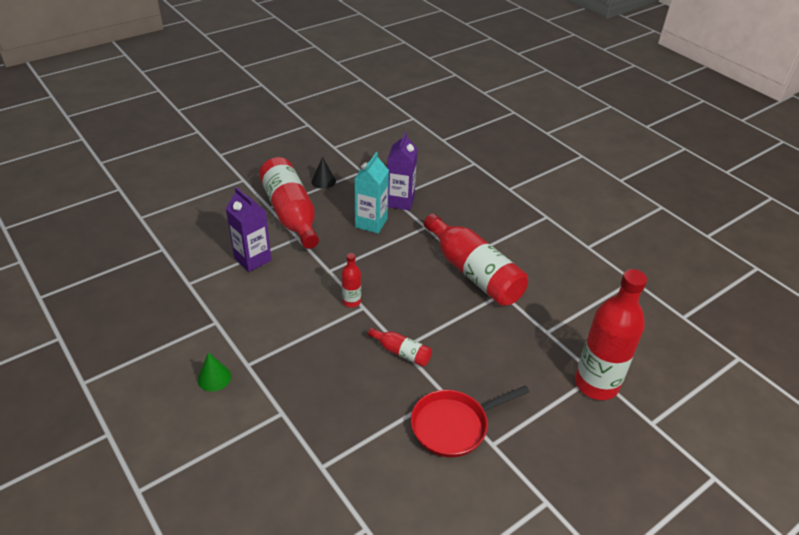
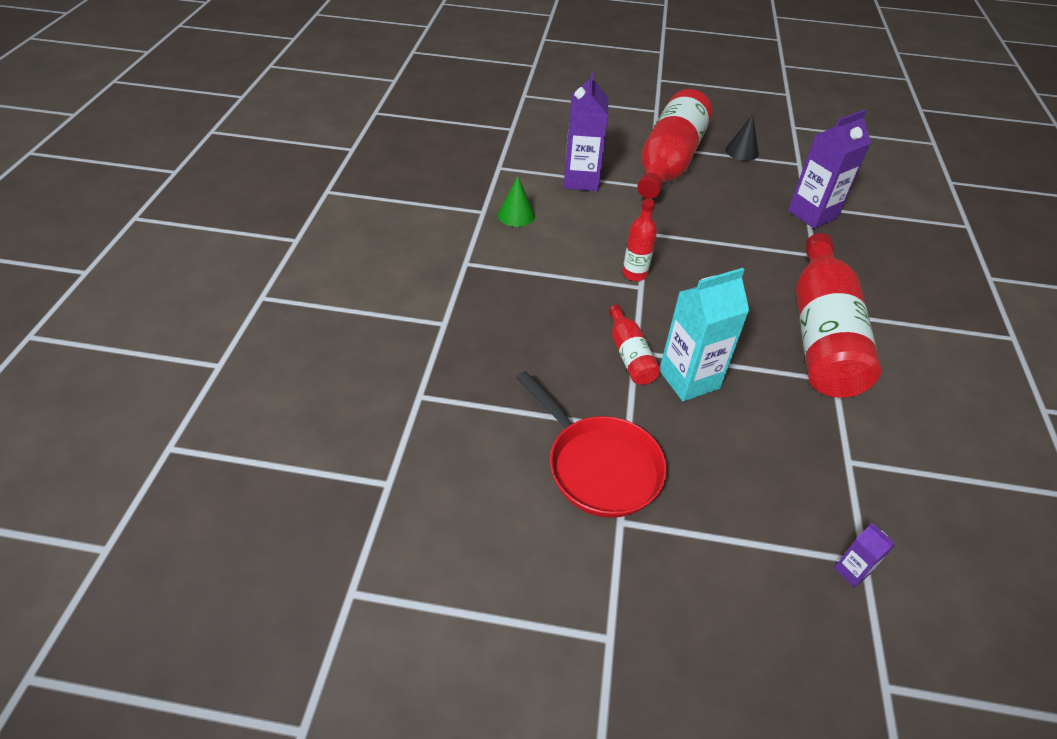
camera: 45 degrees right, 5 degrees up
green cone [197,352,231,391] -> green cone moved to [498,176,535,227]
turquoise carton [354,152,389,233] -> turquoise carton moved to [660,268,749,401]
red pan [411,385,530,457] -> red pan turned 150 degrees counterclockwise [516,371,667,518]
red bottle [575,269,647,400] -> purple carton [834,523,895,587]

